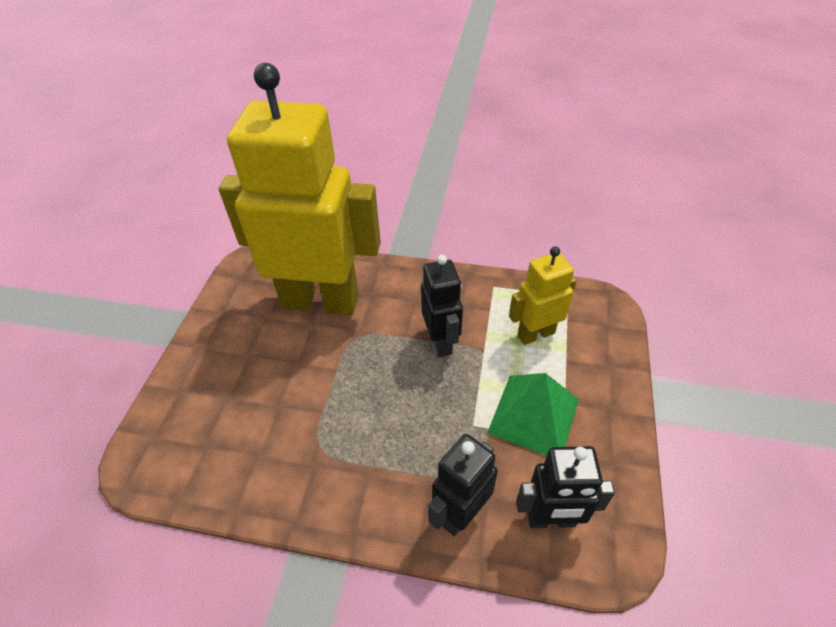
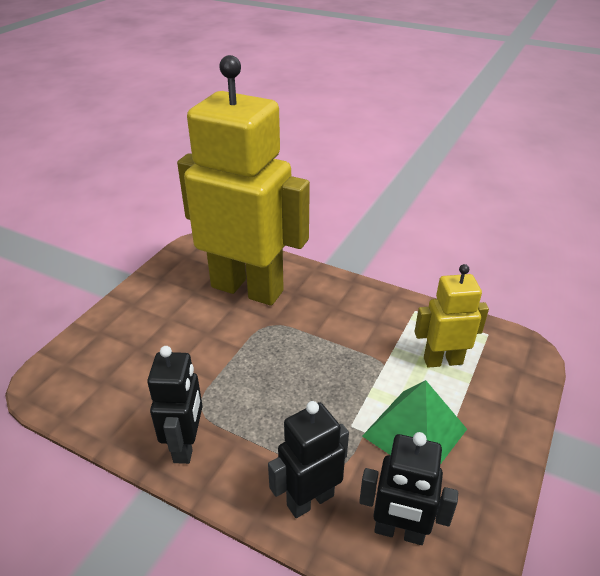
camera: 15 degrees right, 10 degrees down
black robot [421,255,463,357] -> black robot moved to [147,346,203,464]

